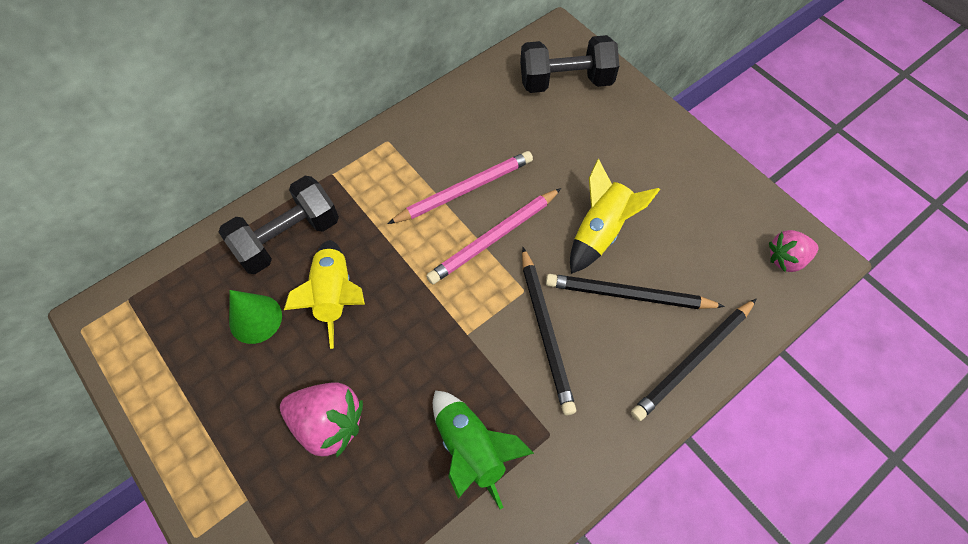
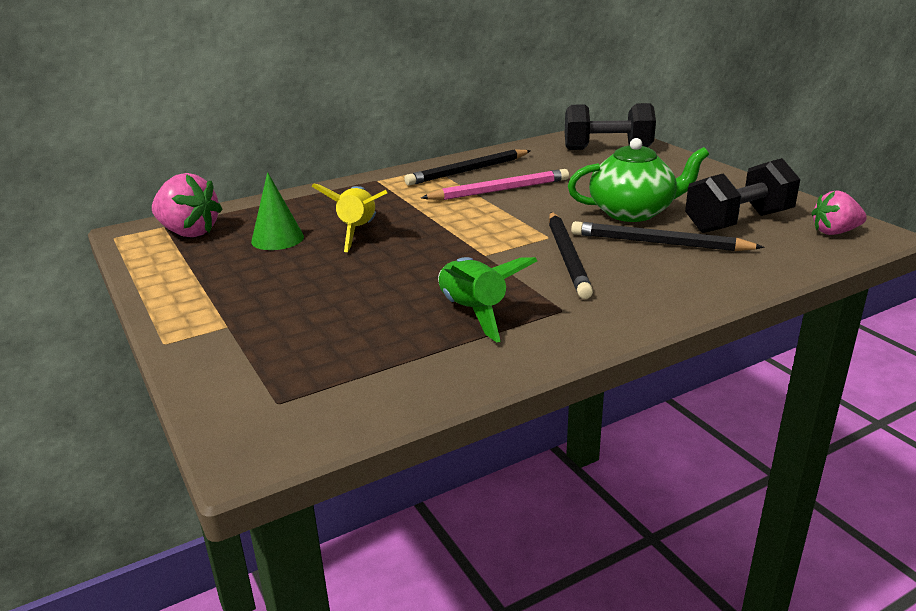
camera: 10 degrees right, 35 degrees down
black dumbbell [219,176,339,274] -> black dumbbell moved to [685,158,800,233]
pink strawberry [280,382,363,457] -> pink strawberry moved to [152,173,223,237]
pink pencil [426,188,561,284] -> none
yellow rocket [570,159,660,274] -> green teapot [568,138,709,222]
black pencil [631,299,756,421] -> black pencil moved to [404,149,531,185]

